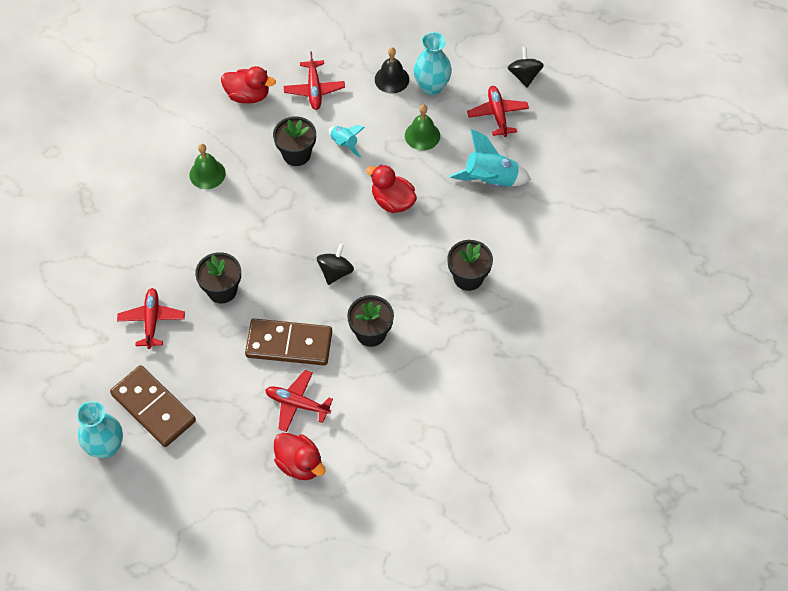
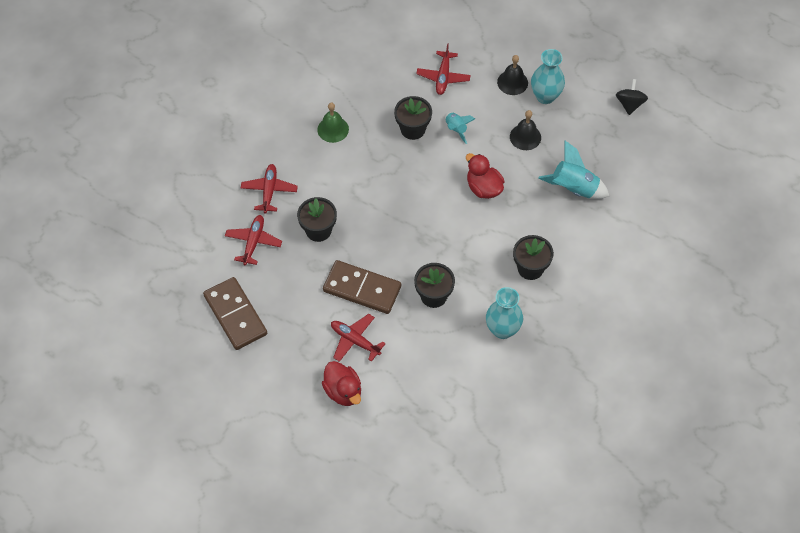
camera: 15 degrees right, 0 degrees up
turquoise vase [77,401,123,458] -> turquoise vase moved to [486,287,523,339]
red duck [221,66,276,104] -> none
black spinning top [317,244,354,285] -> none
green bell [405,105,440,150] -> black bell [510,110,541,150]
red plane [467,86,529,137] -> red plane moved to [241,164,298,213]

